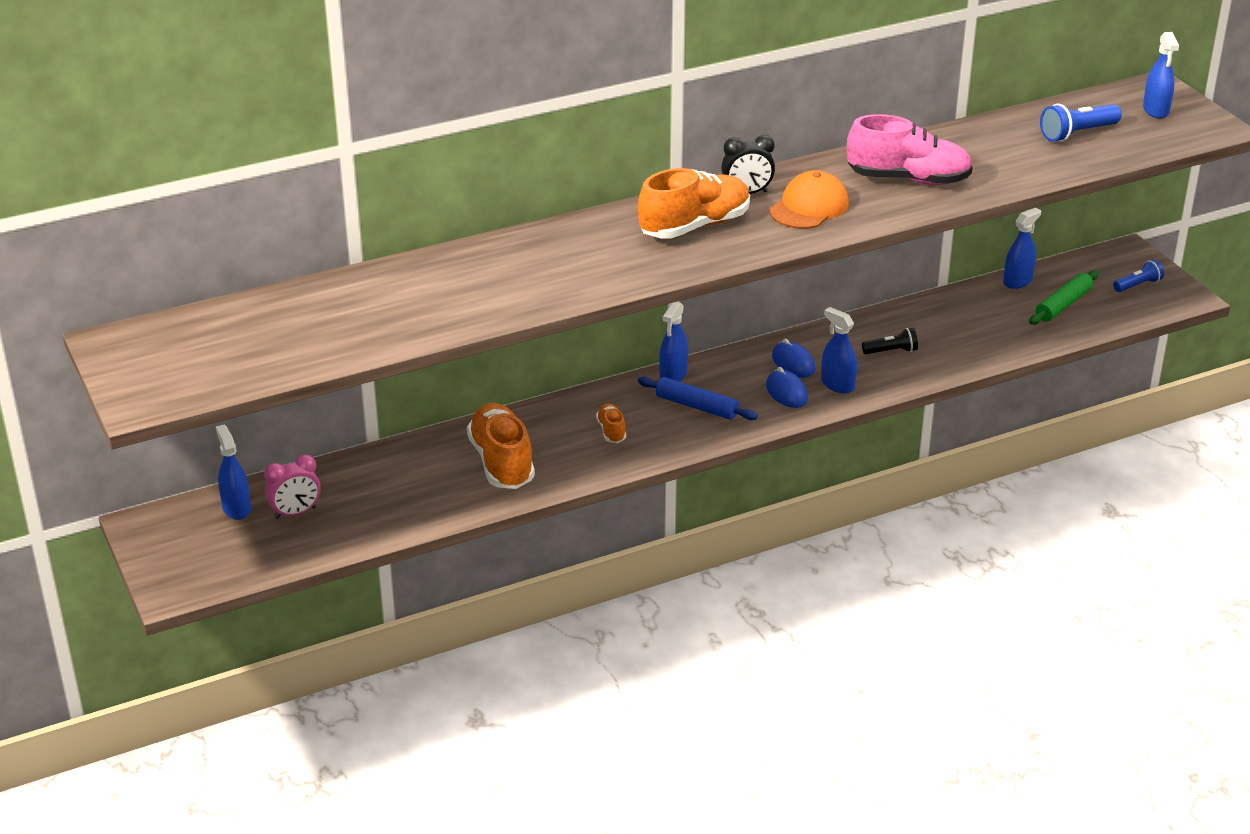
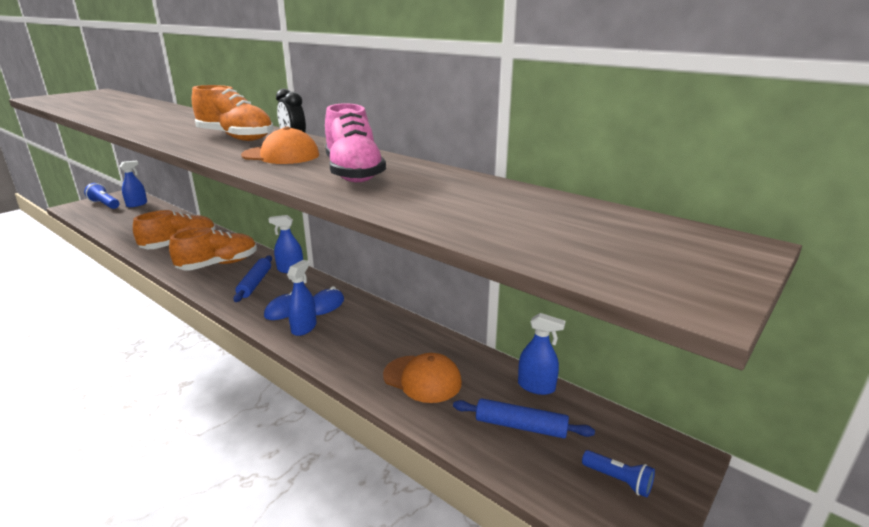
camera: 65 degrees right, 10 degrees down
pink clock [264,455,321,519] -> none
orange shoe [596,403,626,443] -> orange shoe [169,227,257,270], size x2.11
black flashlight [862,328,918,354] -> none
green rolling pin [1029,270,1099,325] -> blue rolling pin [453,398,595,438]
blue flashlight [1040,104,1121,142] -> blue flashlight moved to [84,183,119,209]
blue spray bottle [1143,32,1179,119] -> none
none -> orange cap [383,353,462,403]

